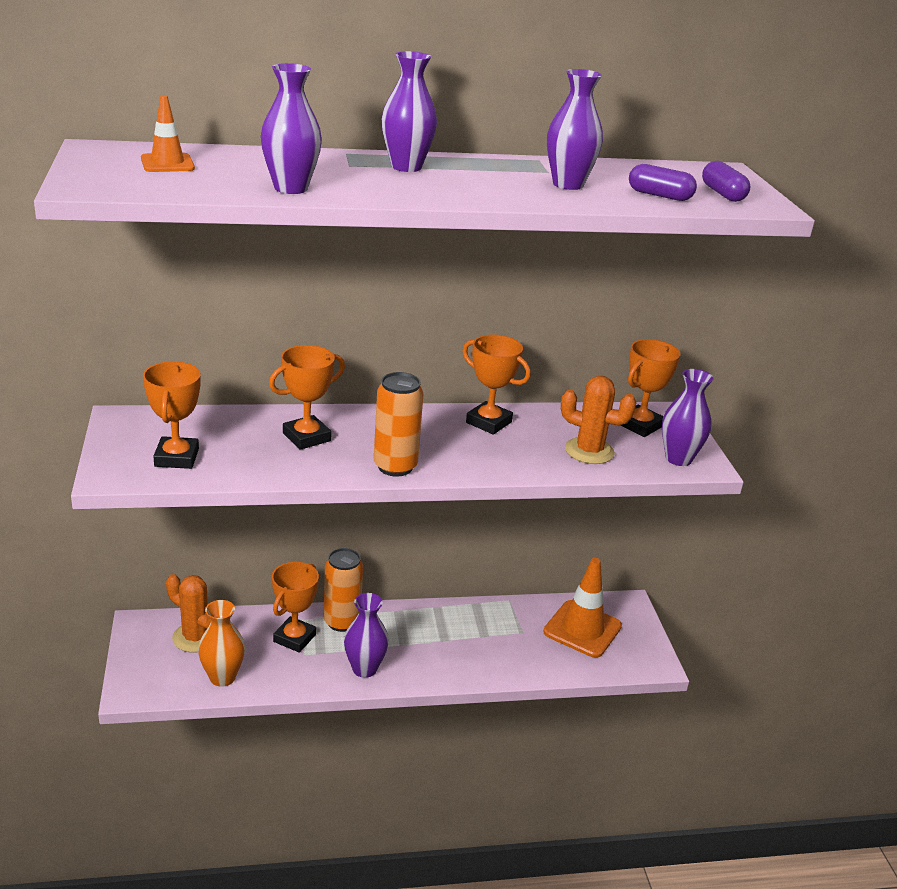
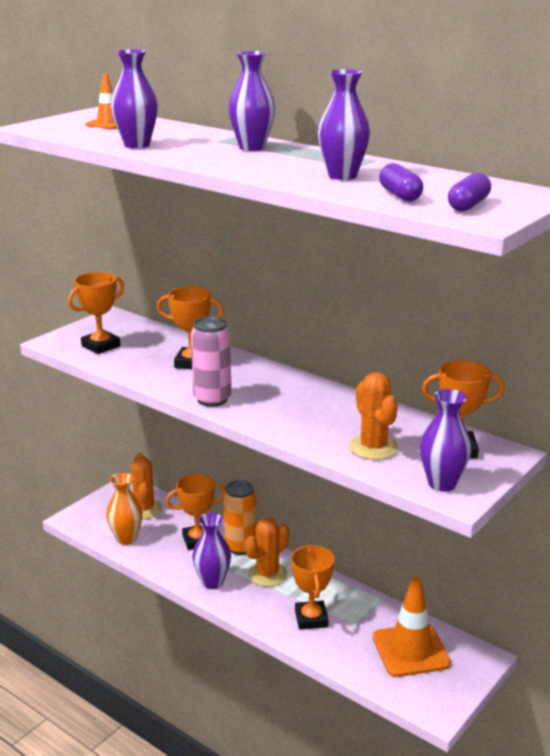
camera: 50 degrees right, 5 degrees down
orange can [374,372,423,477] -> pink can [191,317,231,407]
orange trophy [462,335,531,434] -> orange trophy moved to [291,545,335,630]
none -> orange cactus [245,518,290,587]

